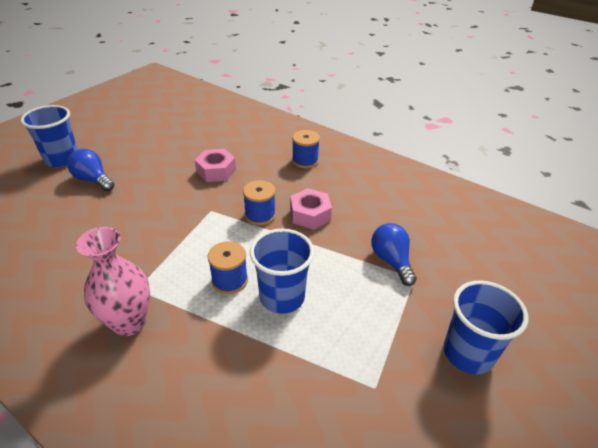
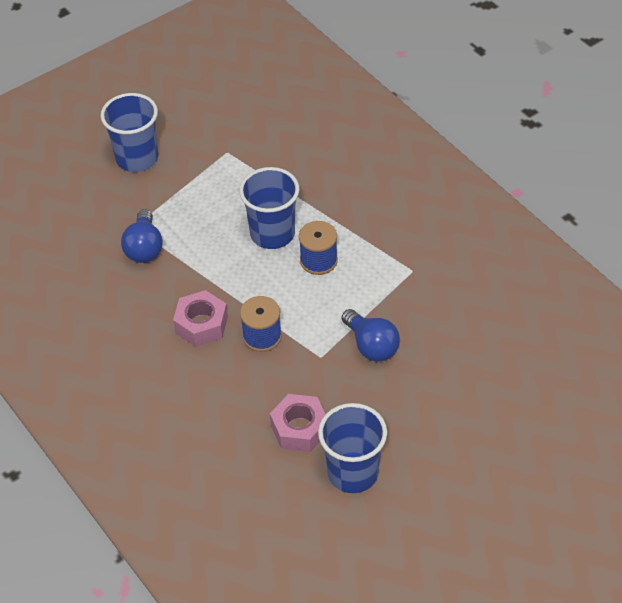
camera: 160 degrees left, 10 degrees up
blue cup [21,105,78,168] -> blue cup moved to [318,403,387,493]
blue light bulb [67,149,115,191] -> blue light bulb moved to [342,309,400,362]
pink vase [76,227,150,336] -> none
blue spool [292,130,320,168] -> none

